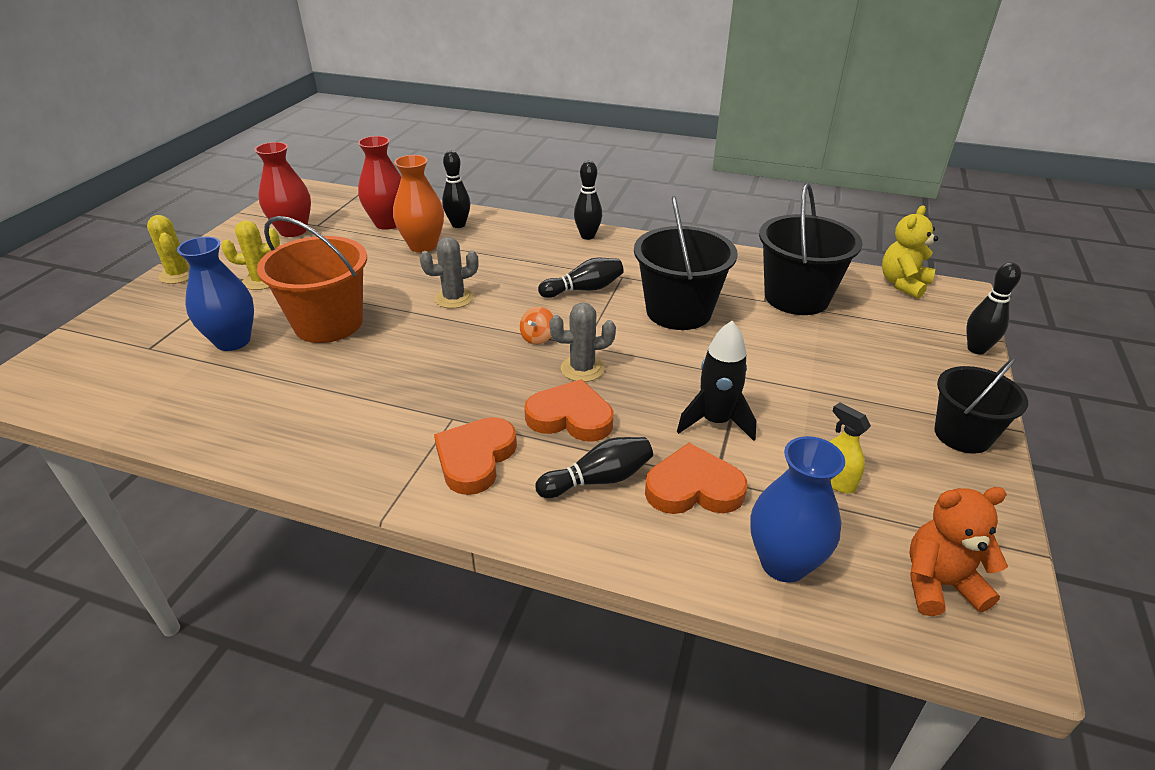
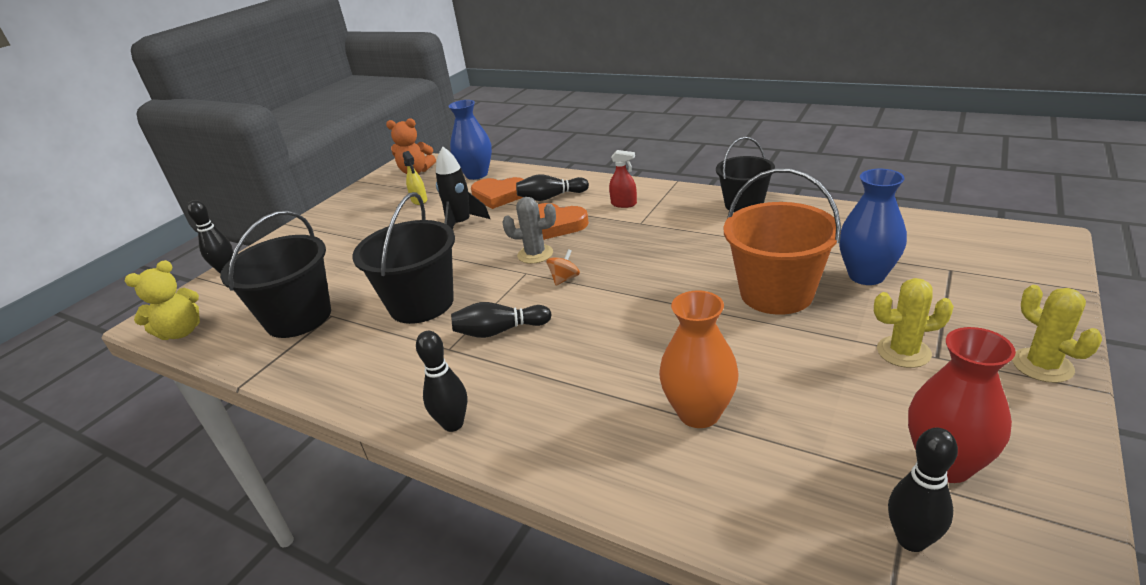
camera: 165 degrees left, 5 degrees down
red vase [358,136,401,230] -> none
grey cactus [419,237,479,309] -> none
orange heart [434,417,517,495] -> red spray bottle [609,150,637,208]
black bowling pin [442,151,470,228] -> black bowling pin moved to [888,427,958,552]
black bucket [934,357,1028,454] -> black bucket moved to [716,137,775,212]

